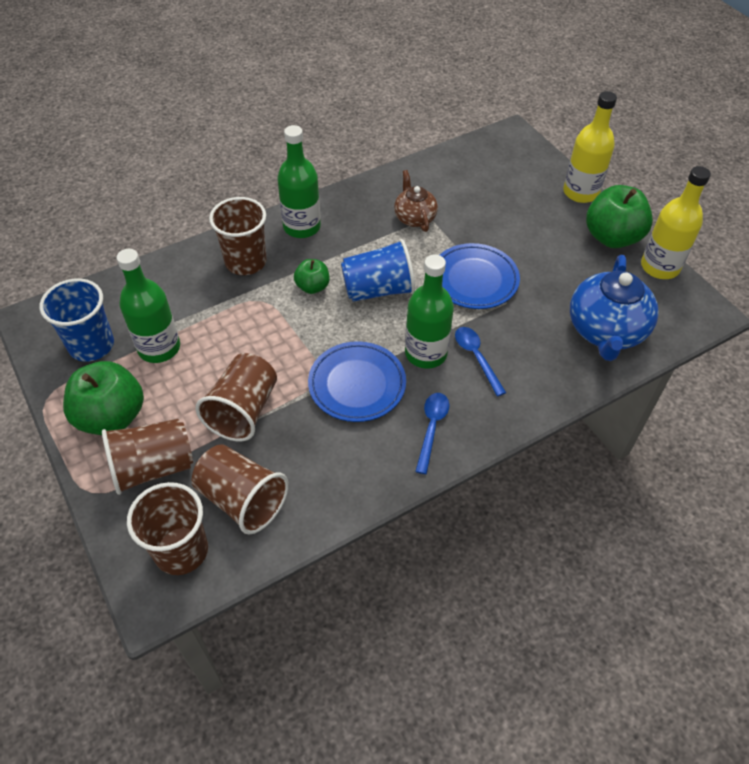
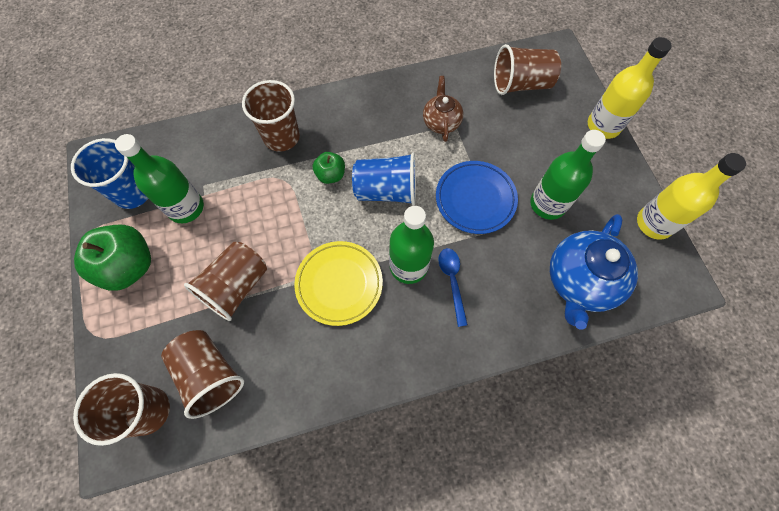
camera: 15 degrees right, 15 degrees up
brown cup [102,419,193,495] -> brown cup moved to [494,44,561,95]
green bottle [277,125,321,238] -> green bottle moved to [530,130,606,220]
blue plate [308,341,406,422] -> yellow plate [294,241,383,326]
blue spoon [415,393,449,474] -> none
green apple [586,185,653,248] -> none

